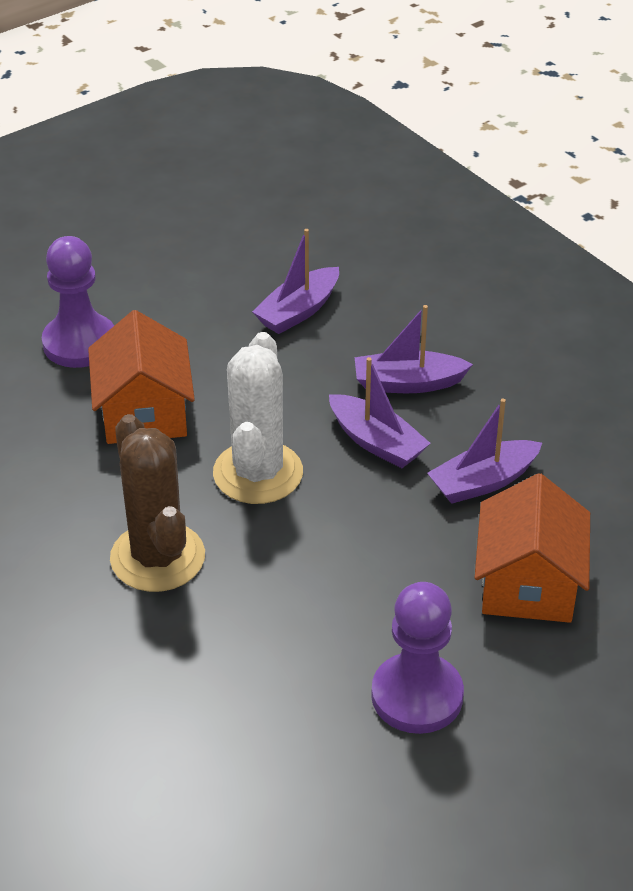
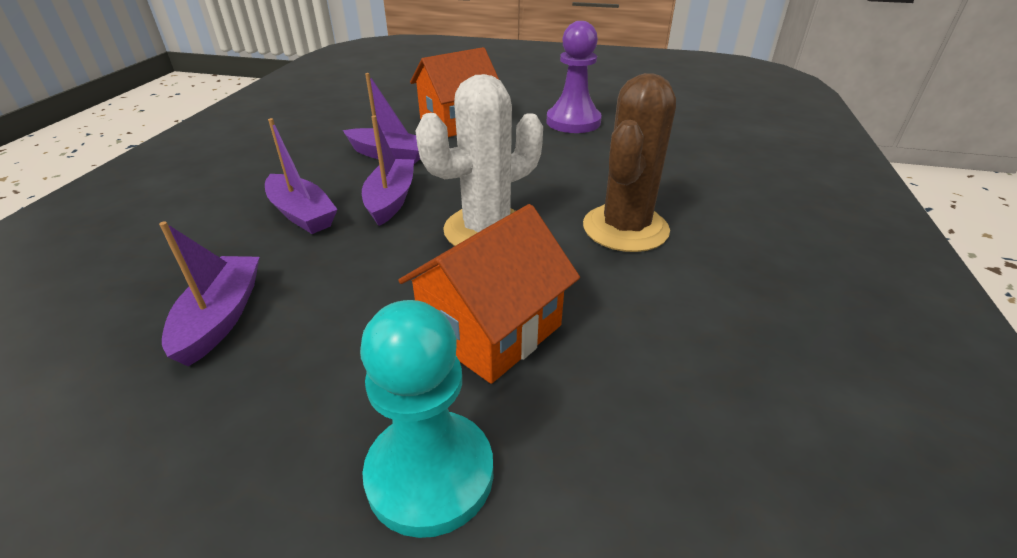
camera: 130 degrees left, 5 degrees down
purple pawn [42,236,114,368] -> turquoise pawn [360,300,493,538]
purple boat [252,229,339,334] -> purple boat turned 90 degrees counterclockwise [159,221,259,366]

